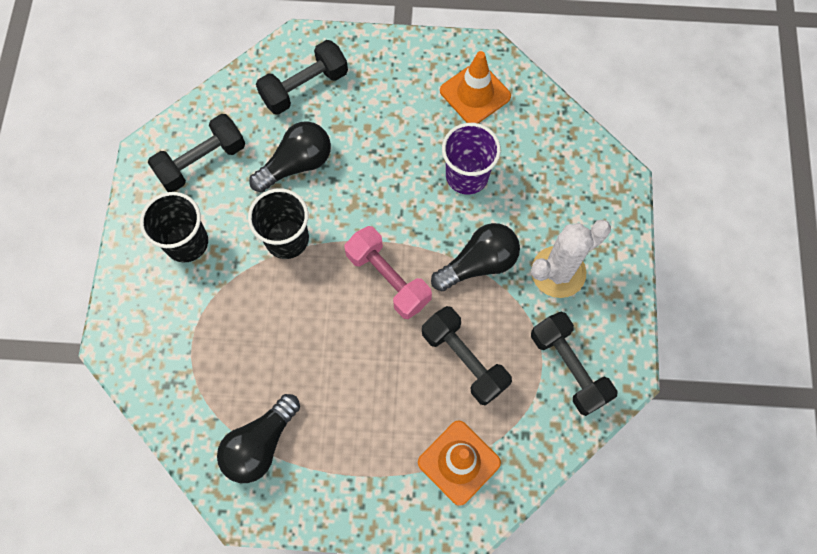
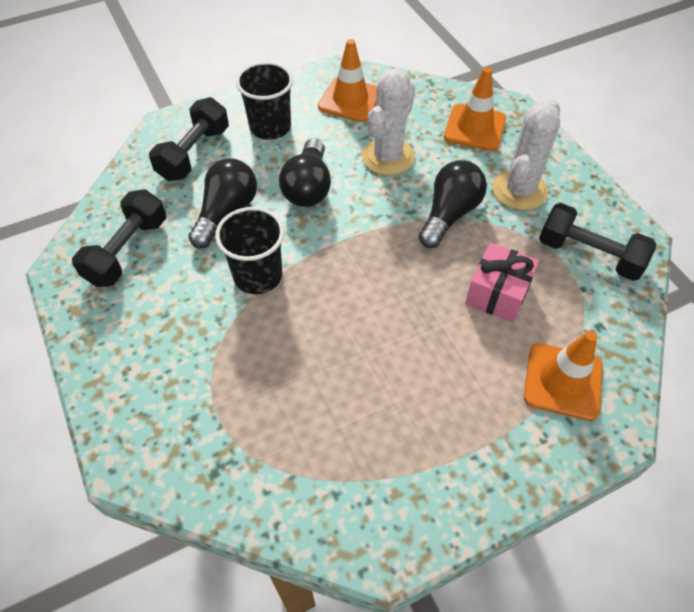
camera: 30 degrees left, 15 degrees down
black cup [140,192,208,263] -> black cup moved to [236,62,293,140]
black light bulb [217,394,300,483] -> black light bulb moved to [279,138,331,207]
pink dumbbell [344,226,432,319] -> none
black dumbbell [422,306,512,405] -> pink gift [465,242,539,323]
purple cup [442,123,501,195] -> white cactus [362,69,415,175]
none -> orange traffic cone [444,67,506,151]

